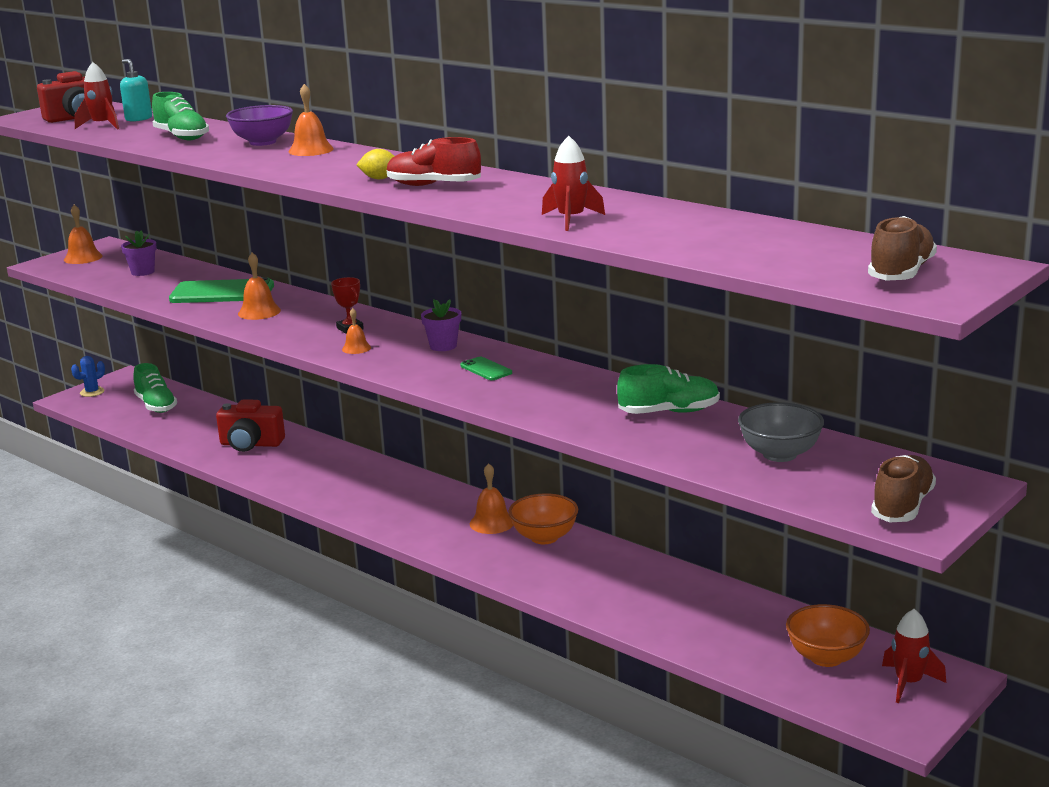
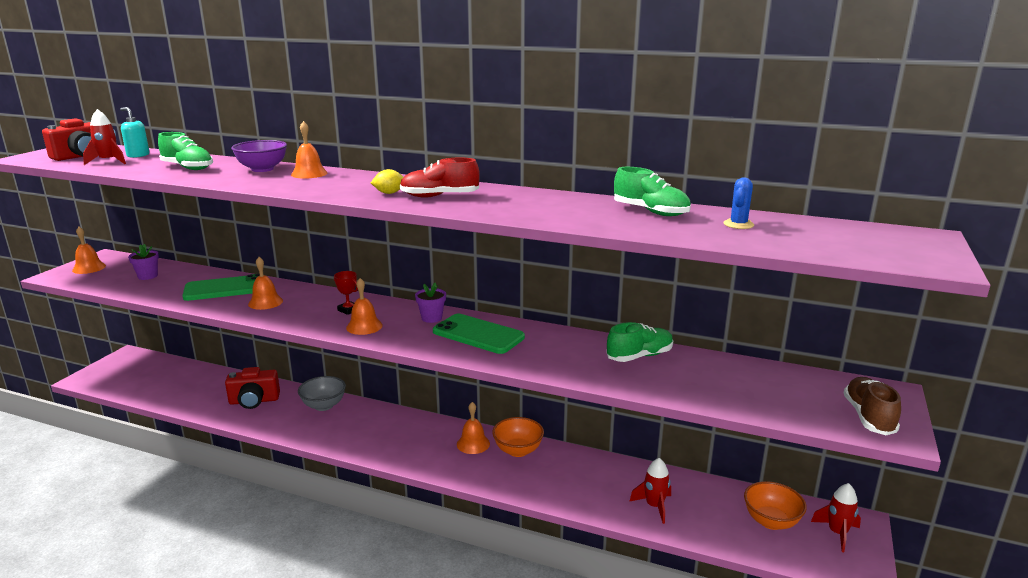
camera: 20 degrees left, 0 degrees up
blue cactus [71,356,105,397] -> blue cactus moved to [723,177,754,229]
green shoe [134,363,177,413] -> green shoe moved to [614,167,691,216]
orange bell [342,308,371,354] -> orange bell [346,278,383,335], size x1.57
green phone [460,357,512,380] -> green phone [433,314,525,354], size x2.09
red rocket [542,136,605,231] -> red rocket moved to [629,458,671,524]
grey bowl [738,402,824,462] -> grey bowl moved to [298,376,346,411]
brown shoe [868,216,937,281] -> none

